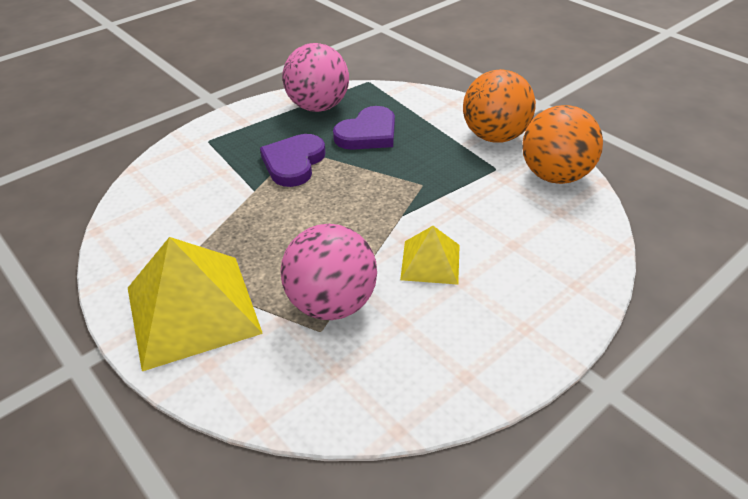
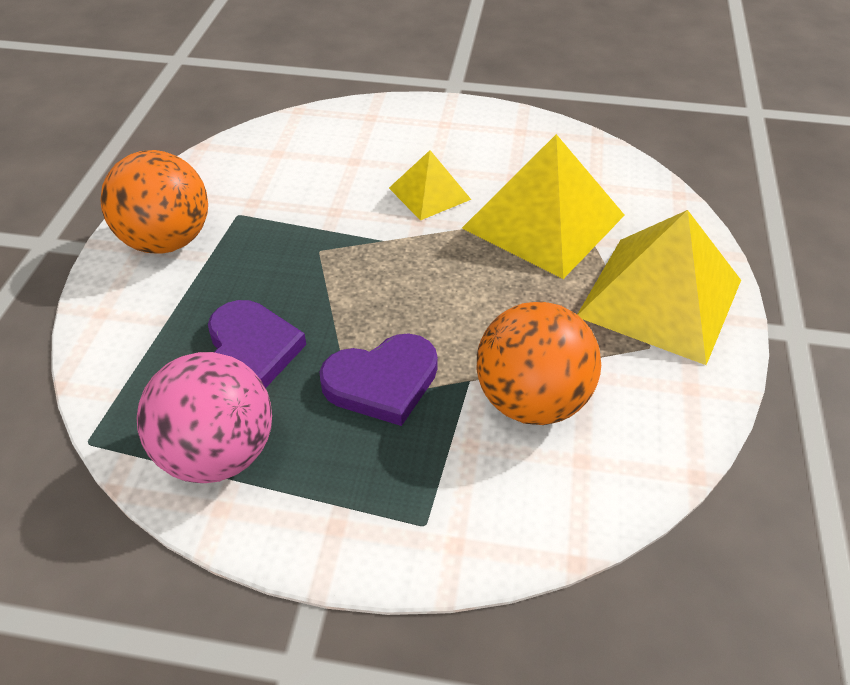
camera: 130 degrees left, 5 degrees up
pink ball [280,224,377,320] -> yellow pyramid [462,134,625,279]
purple heart [333,106,395,150] -> purple heart turned 75 degrees clockwise [208,300,306,388]
orange ball [522,105,603,184] -> orange ball moved to [477,301,601,425]

